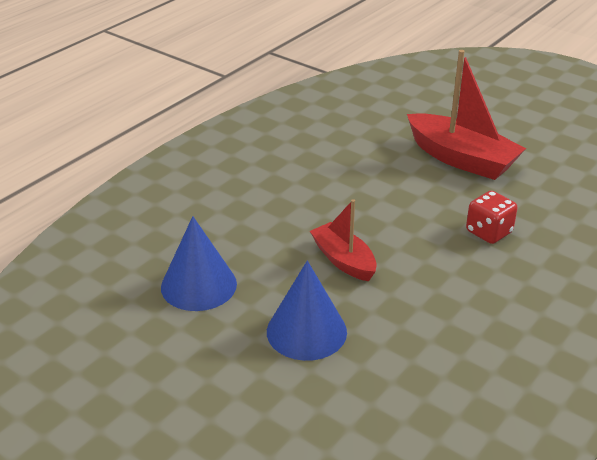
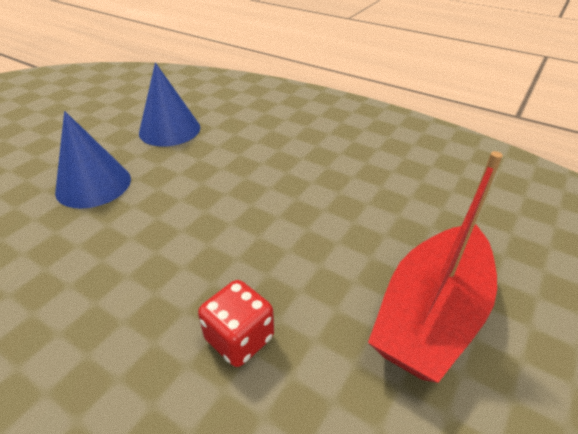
camera: 85 degrees right, 5 degrees up
red boat [310,199,377,281] -> none

